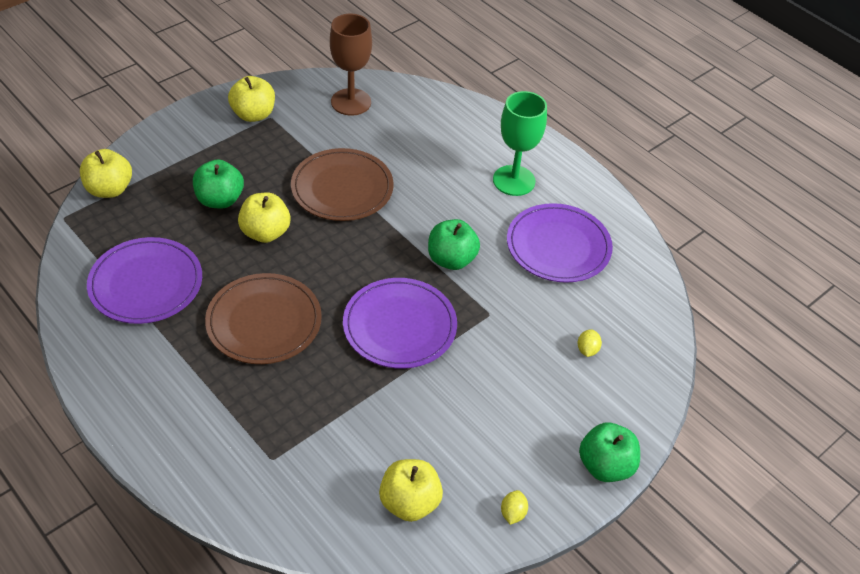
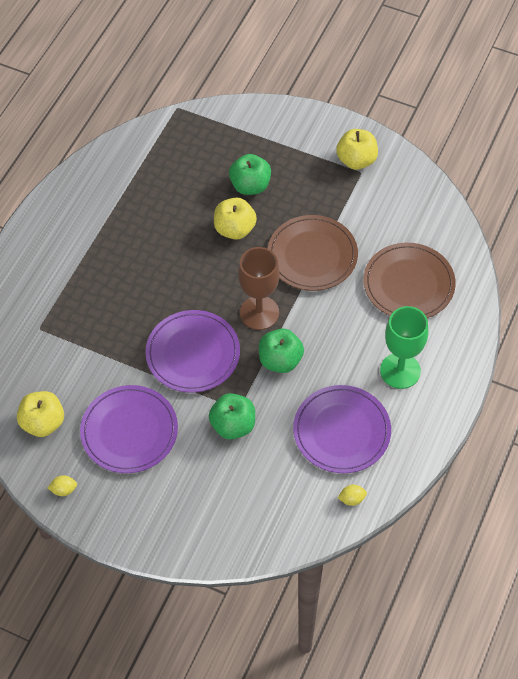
camera: 70 degrees right, 10 degrees up
yellow apple [80,149,132,198] -> none
purple plate [87,237,202,324] -> purple plate moved to [80,385,178,473]
brown plate [205,273,322,364] -> brown plate moved to [363,243,456,318]
brown goblet [330,14,372,116] -> brown goblet moved to [238,247,280,330]
yellow lemon [578,329,602,357] -> yellow lemon moved to [338,485,367,506]
green apple [579,423,640,482] -> green apple moved to [209,393,255,439]

